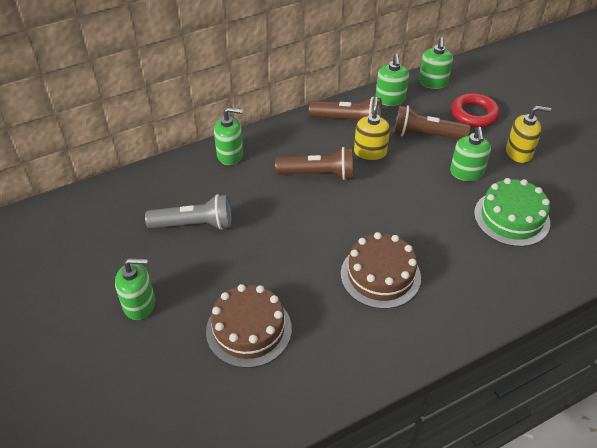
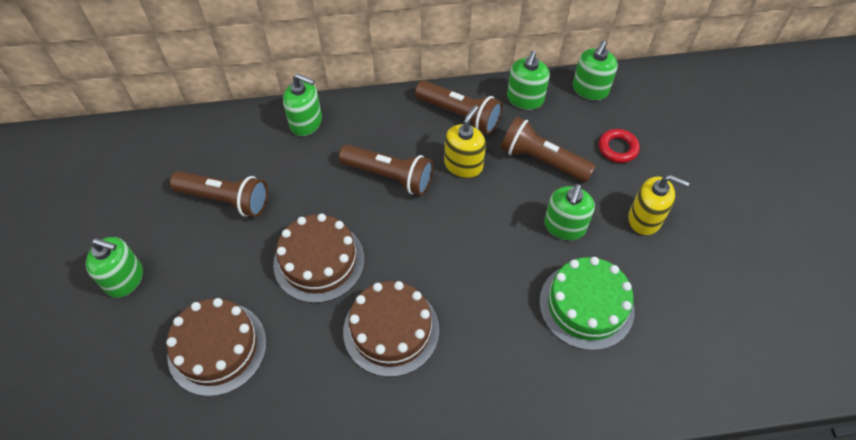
camera: 20 degrees right, 10 degrees up
grey flashlight [145,194,232,230] -> brown flashlight [170,171,268,217]
red ring [451,93,500,127] -> red ring [599,129,640,163], size x0.66
none -> brown cake [273,214,364,303]

